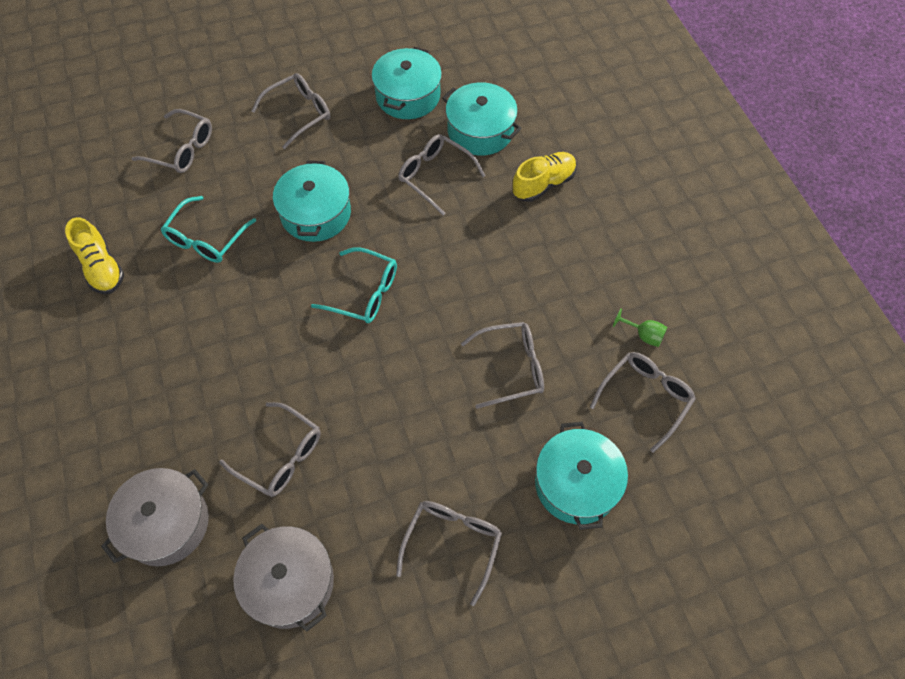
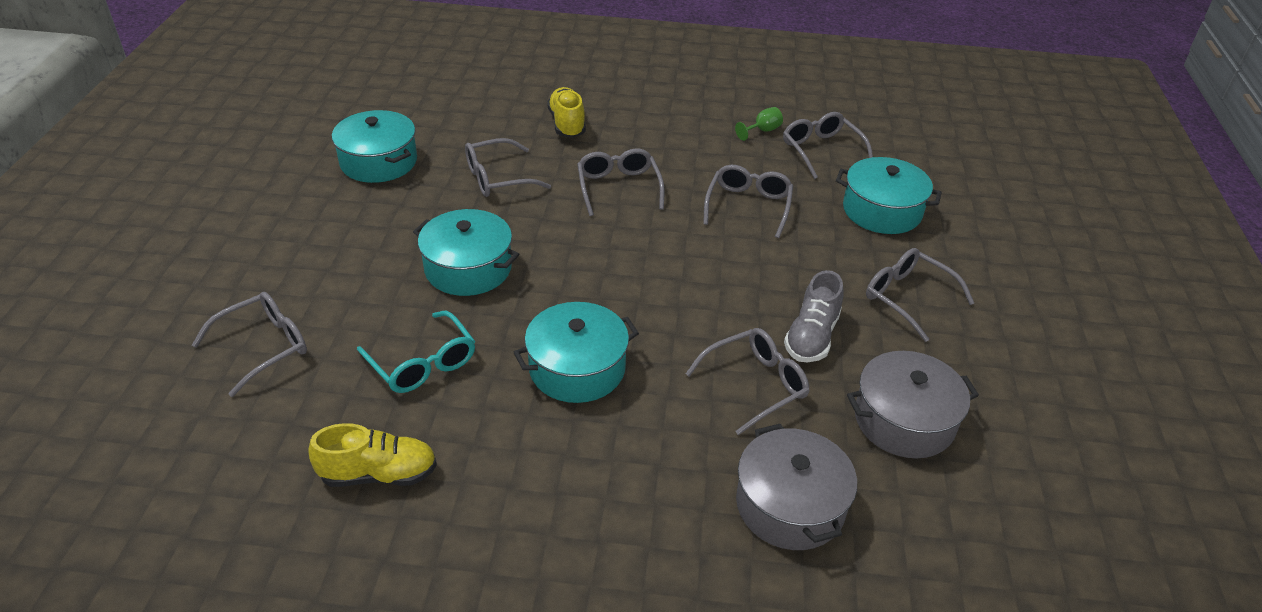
camera: 65 degrees left, 20 degrees down
grey glasses [251,73,330,149] -> grey glasses moved to [577,148,664,216]
turquoise glasses [311,247,397,323] -> none
turquoise pot [442,82,522,156] -> turquoise pot moved to [514,302,639,403]
none -> grey shoe [784,270,844,362]

